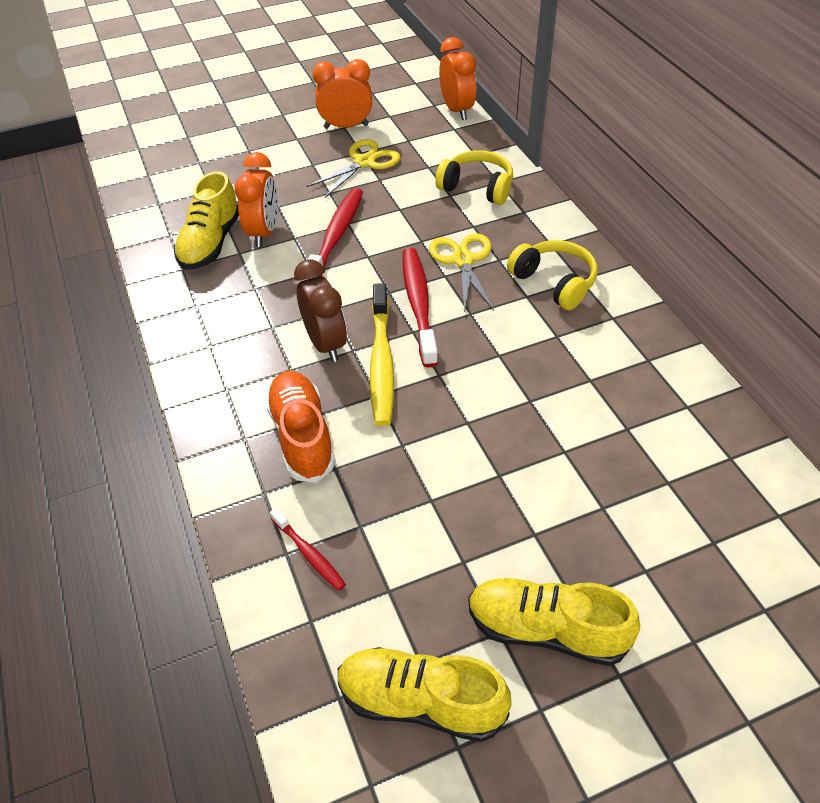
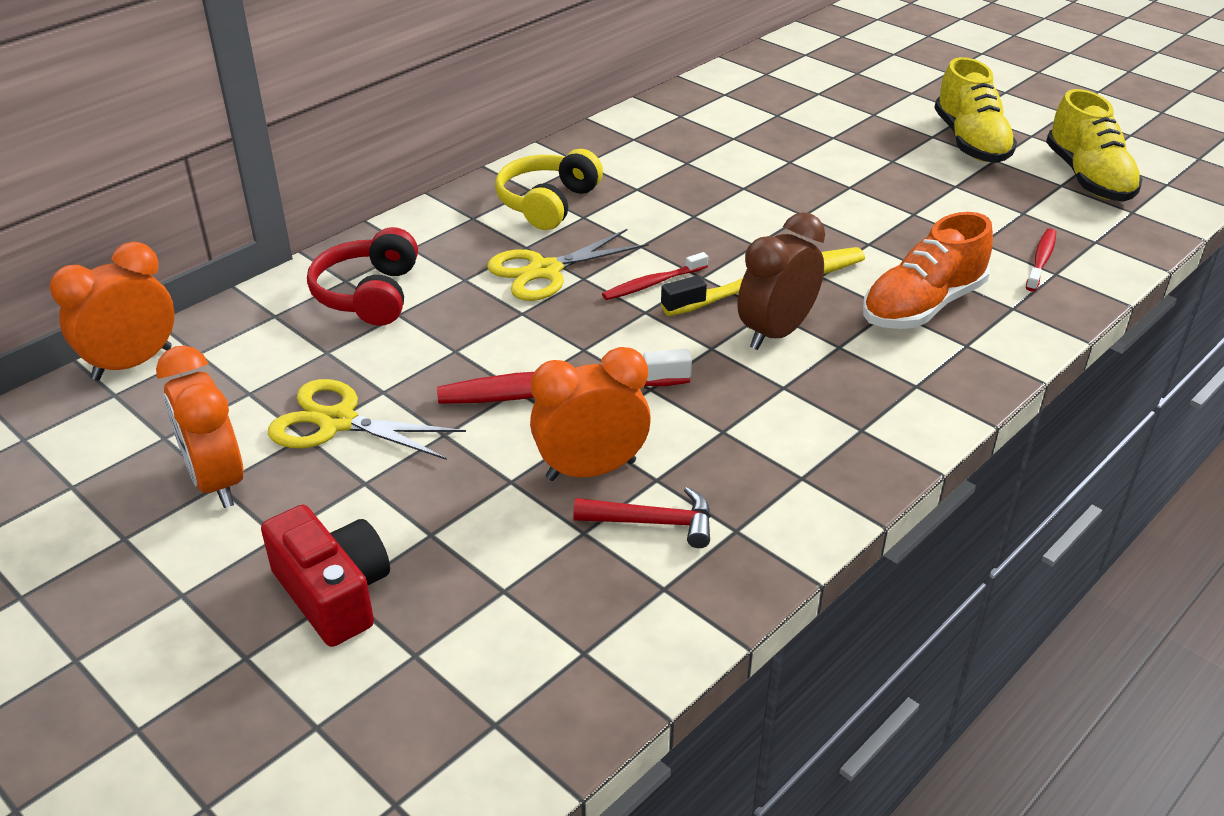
camera: 115 degrees left, 10 degrees down
yellow shoe [174,171,239,270] -> red hammer [573,487,711,548]
red toothbrush [403,248,438,368] -> red toothbrush [602,252,708,300], size x0.53
yellow headphones [435,150,513,205] -> red headphones [307,227,418,326]
none -> red camera [261,505,390,647]

